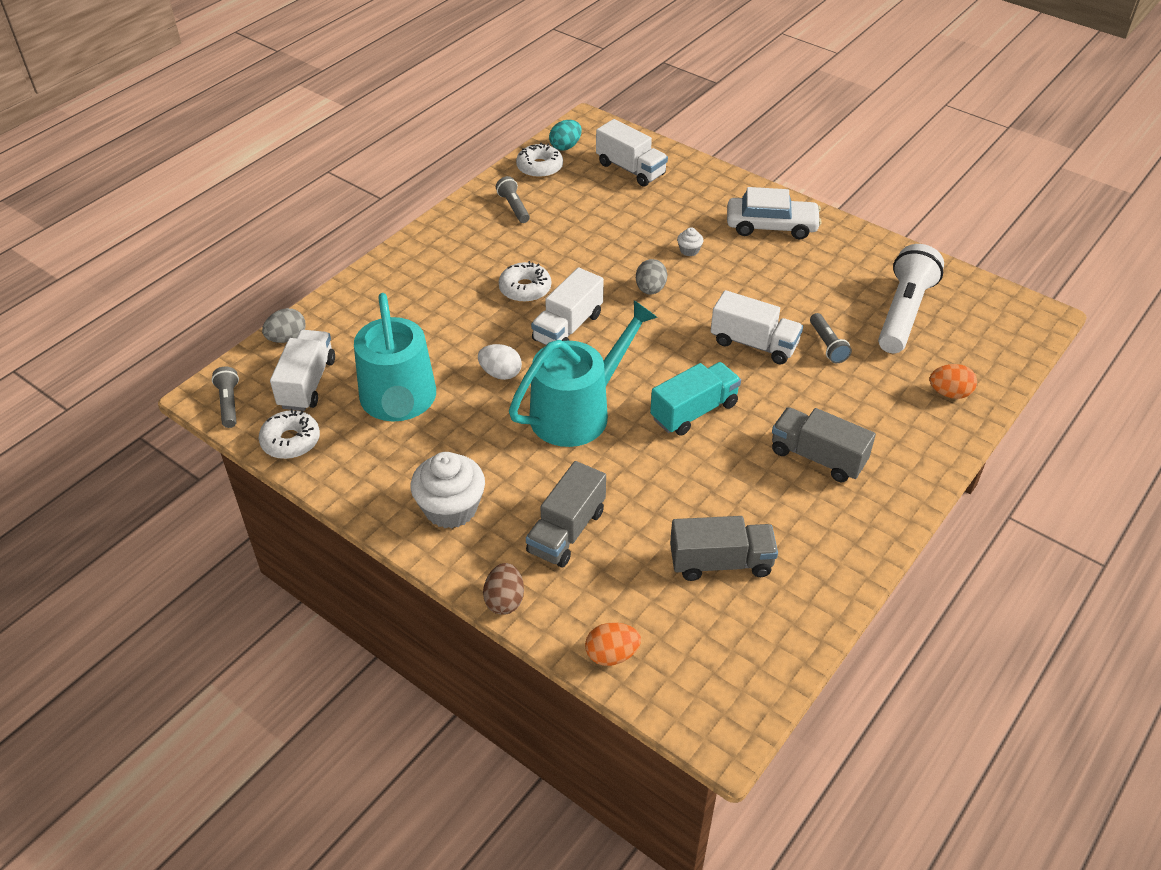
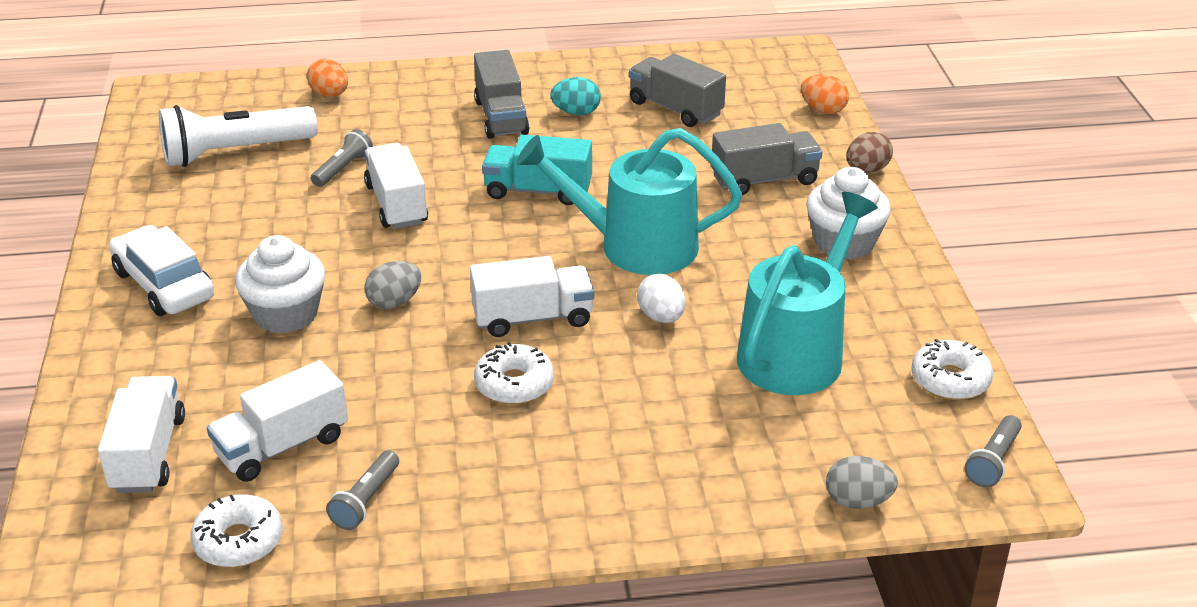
camera: 135 degrees left, 10 degrees down
white truck [270,330,335,411] -> white truck moved to [207,360,348,482]
turquoise egg [549,120,582,150] -> turquoise egg moved to [550,77,601,115]
white cupcake [677,227,703,256] -> white cupcake [235,235,325,334], size x2.26

